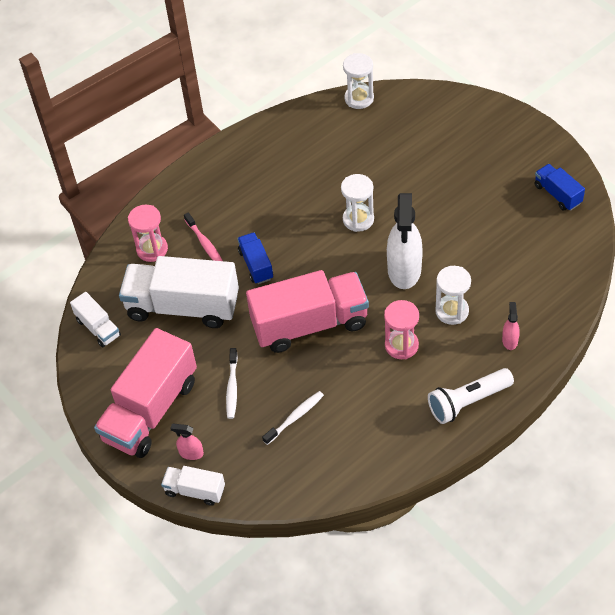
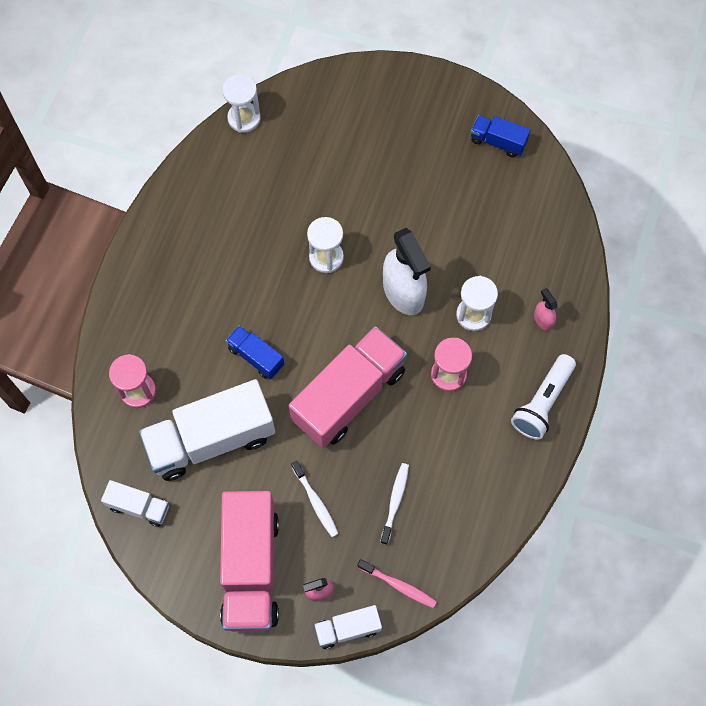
camera: 35 degrees left, 15 degrees up
pink toothbrush [184,212,223,261] -> pink toothbrush moved to [357,559,437,608]

